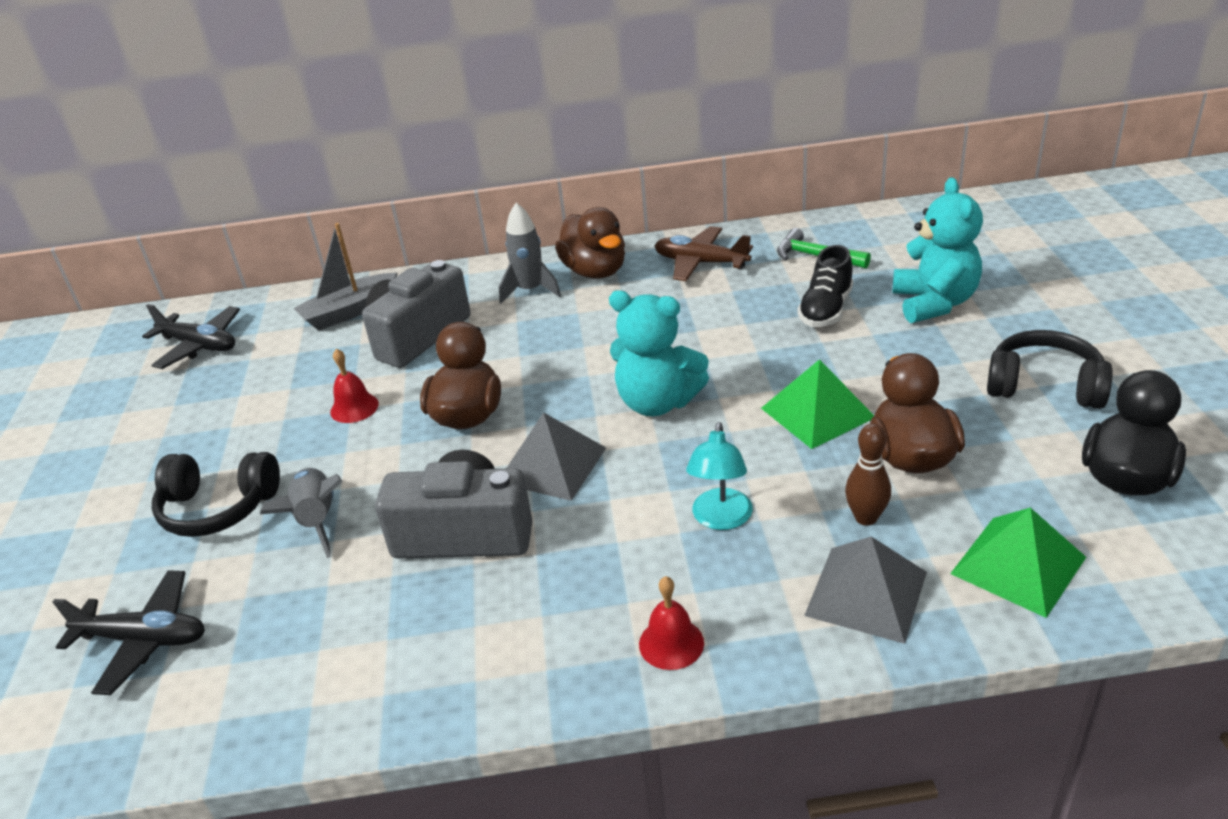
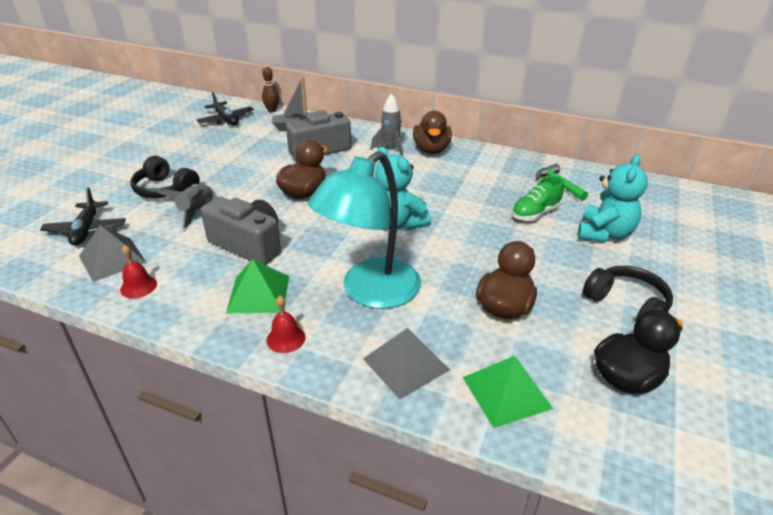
camera: 25 degrees right, 0 degrees up
black plane [53,570,205,695] -> black plane turned 45 degrees clockwise [40,187,126,246]
red bell [330,349,379,423] -> red bell moved to [120,245,157,298]
grey pyramid [506,412,606,501] -> grey pyramid moved to [79,225,147,282]
brown plane [654,226,753,281] -> none
turquoise lamp [686,422,753,530] -> turquoise lamp [308,151,421,309], size x2.14
green pyramid [761,359,874,449] -> green pyramid moved to [226,259,289,313]
black shoe [797,245,853,327] -> green shoe [512,176,564,221]
brown bowling pin [845,423,891,526] -> brown bowling pin moved to [262,67,279,112]

